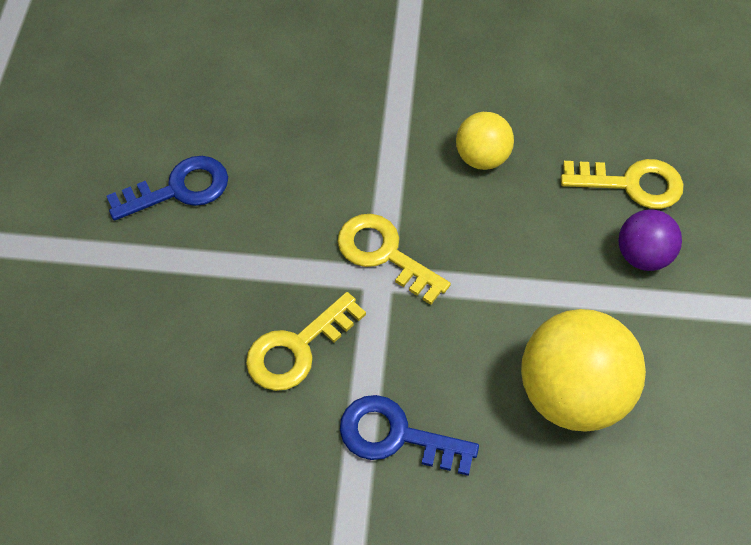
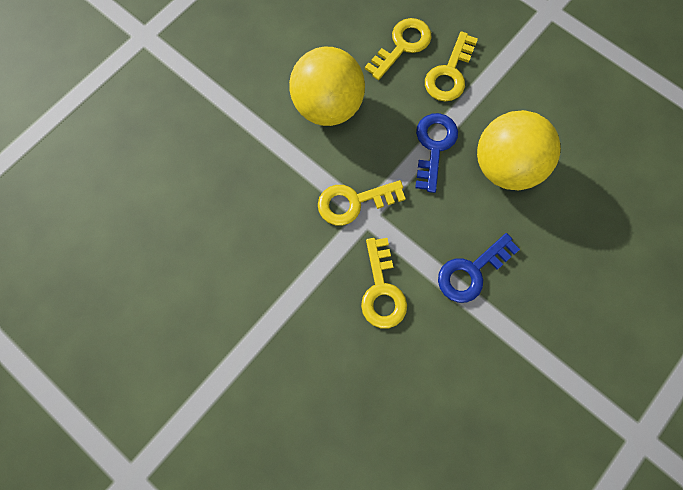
camera: 55 degrees left, 15 degrees up
blue key [107,156,228,221] -> blue key moved to [415,113,458,193]
yellow ball [456,112,514,170] -> yellow ball [289,47,365,126], size x1.79
purple ball [619,209,682,271] -> yellow key [425,31,478,101]

